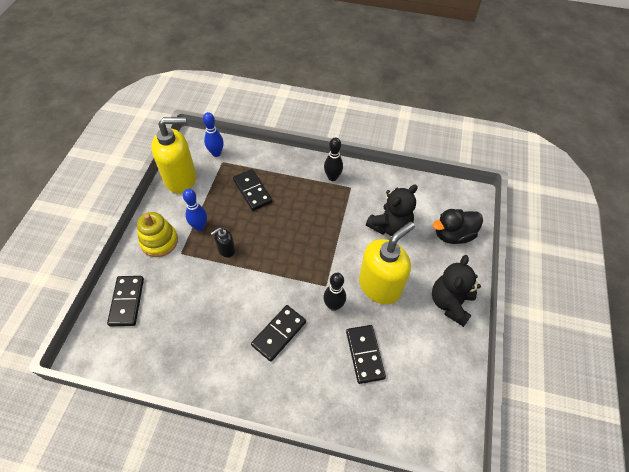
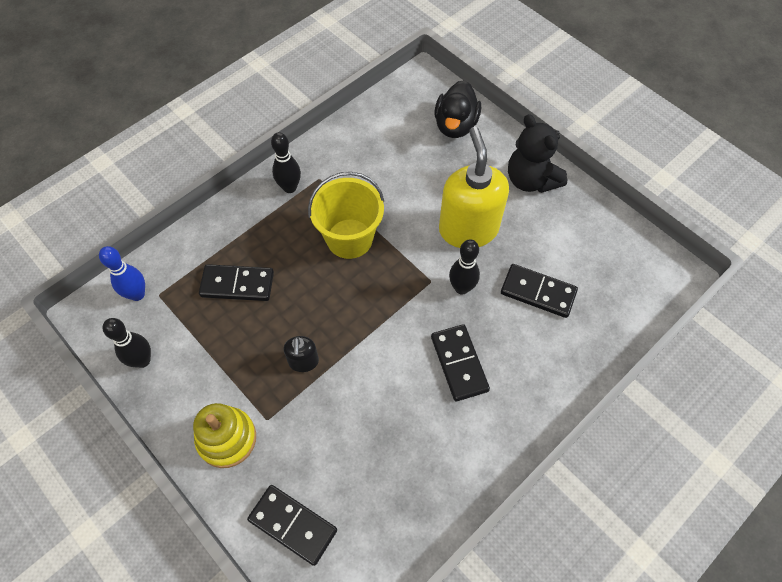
camera: 55 degrees left, 5 degrees up
yellow soap dispenser [151,117,196,194] -> black bowling pin [103,318,151,368]
blue bowling pin [183,189,207,231] -> none
black teddy bear [366,184,418,236] -> none
none -> yellow bucket [308,172,384,259]

